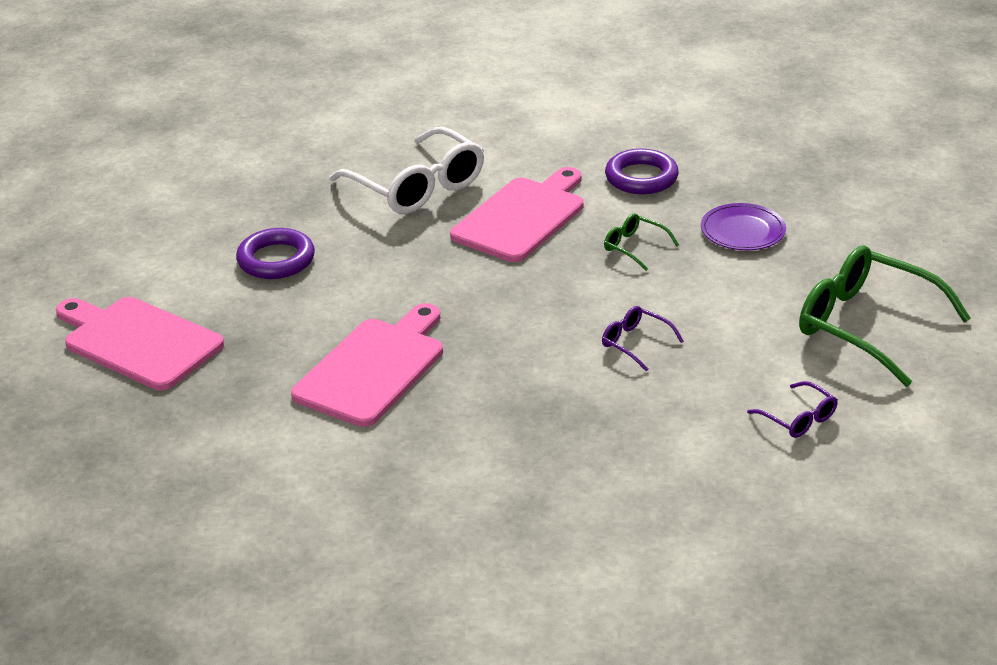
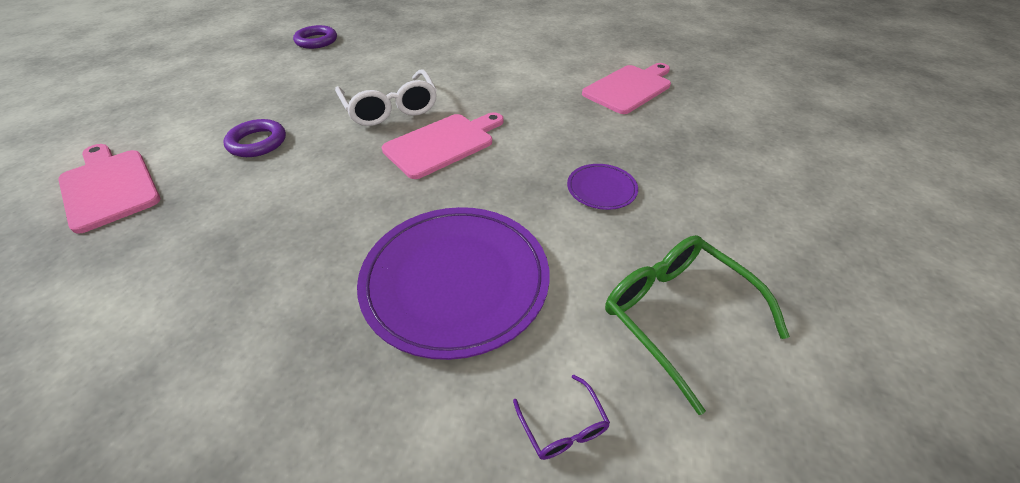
camera: 15 degrees right, 10 degrees up
pink cutting board [291,303,443,427] -> pink cutting board moved to [582,63,671,114]
purple glasses [602,306,684,372] -> purple plate [357,207,550,360]
green glasses [604,213,679,271] -> none
purple ring [605,149,679,194] -> purple ring moved to [293,25,337,49]

